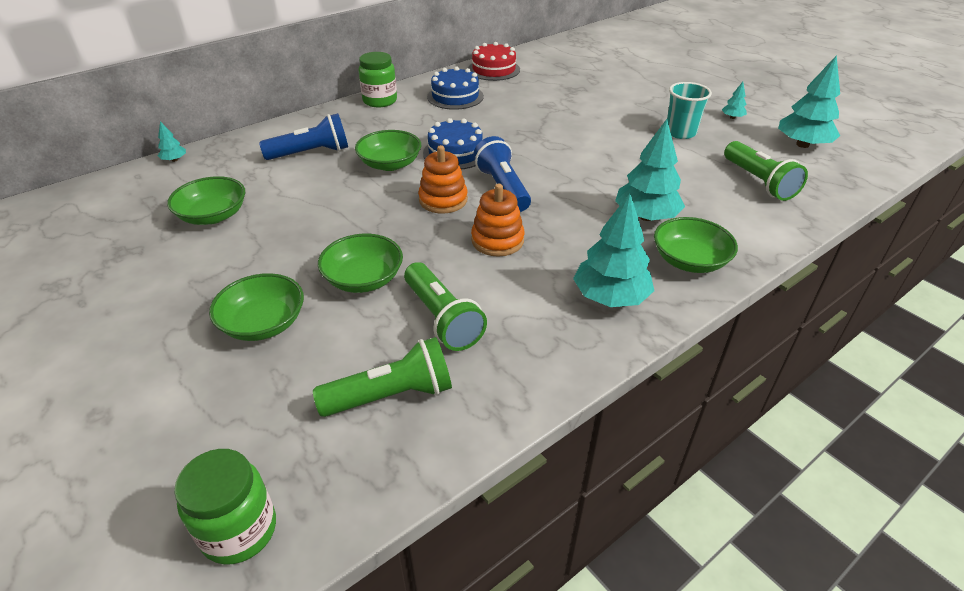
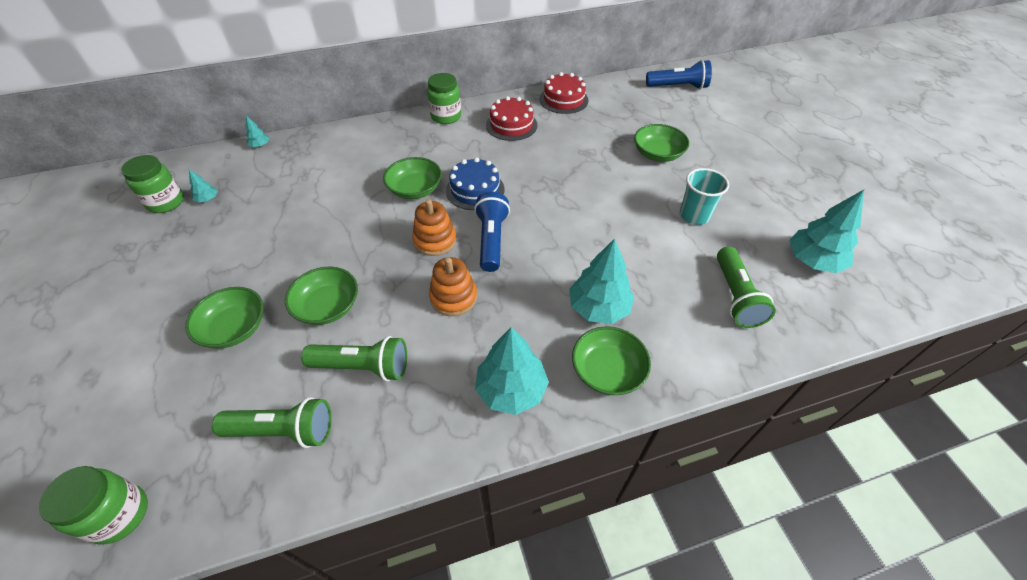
camera: 20 degrees right, 10 degrees up
green bowl [167,176,245,225] -> green bowl moved to [634,124,689,162]
blue flashlight [259,113,348,160] -> blue flashlight moved to [646,60,712,89]
green flashlight [404,262,487,351] -> green flashlight turned 75 degrees counterclockwise [301,336,407,382]
blue cake [427,67,484,110] -> red cake [486,96,537,141]
turquoise tree [722,82,747,119] -> turquoise tree moved to [189,169,218,203]
none -> green jar [121,155,184,213]

